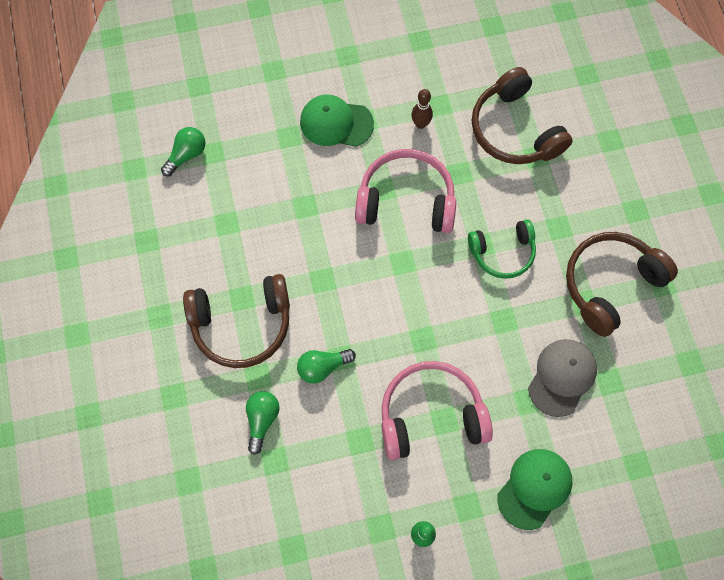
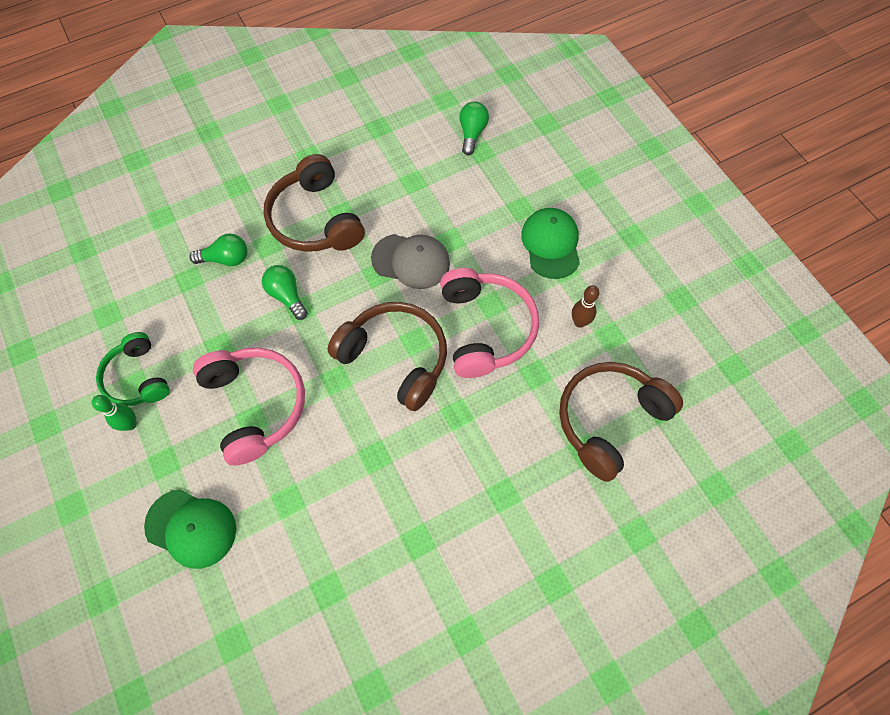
camera: 75 degrees right, 5 degrees down
green light bulb [161,127,205,176] -> green light bulb turned 105 degrees counterclockwise [459,101,489,155]
green headphones [468,219,536,279] -> green headphones moved to [96,332,170,406]
grey cap [528,339,597,417] -> grey cap moved to [371,234,450,289]
brown headphones [566,232,678,337] -> brown headphones moved to [327,302,447,411]

